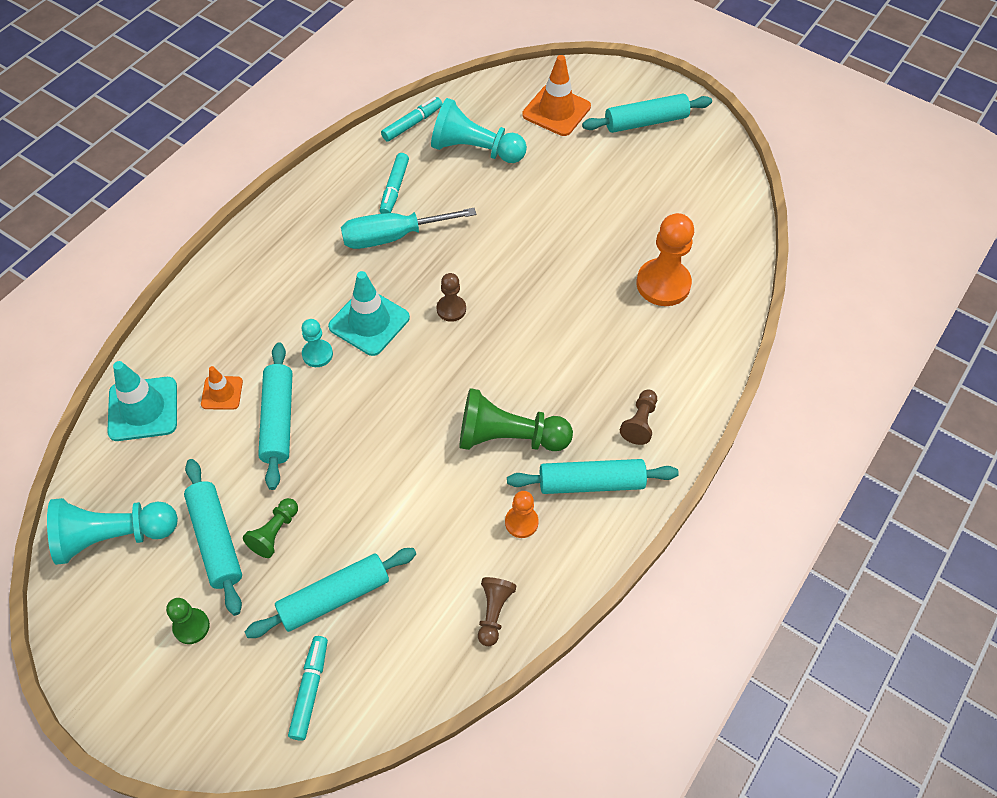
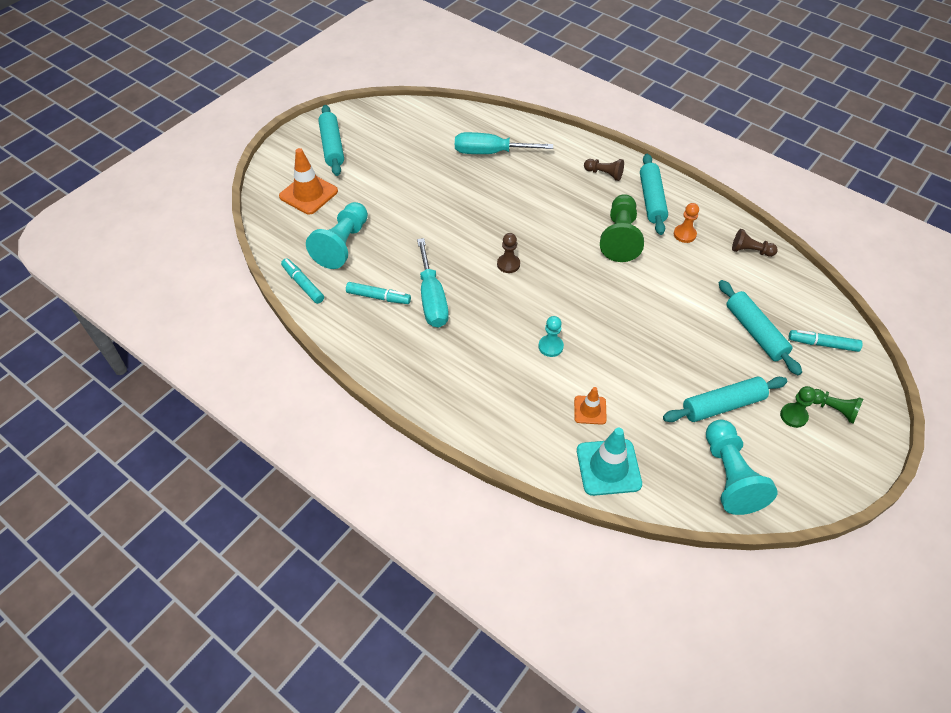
camera: 85 degrees left, 5 degrees down
green pawn [243,498,298,558] -> green pawn moved to [813,389,863,424]
turquoise rolling pin [258,343,292,490] -> none
turquoise traffic cone [328,271,410,356] -> none
orange pawn [636,213,694,306] -> turquoise screwdriver [455,132,553,154]

